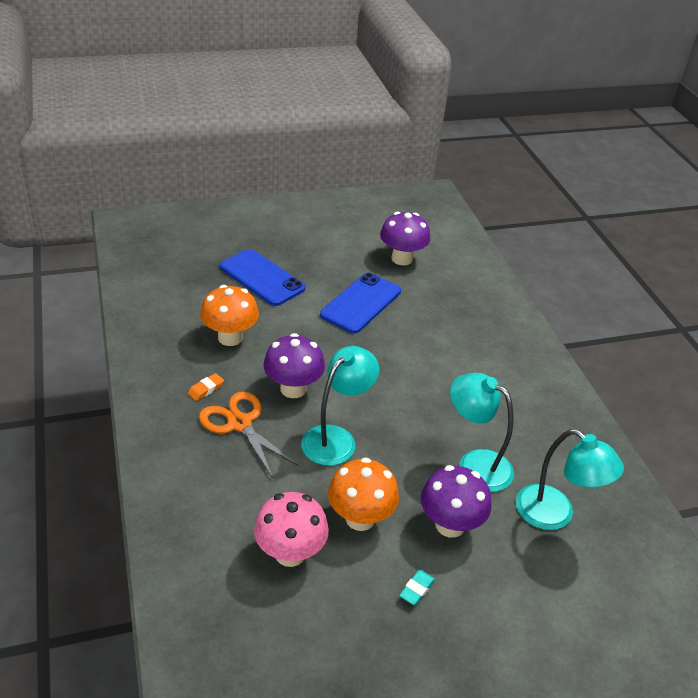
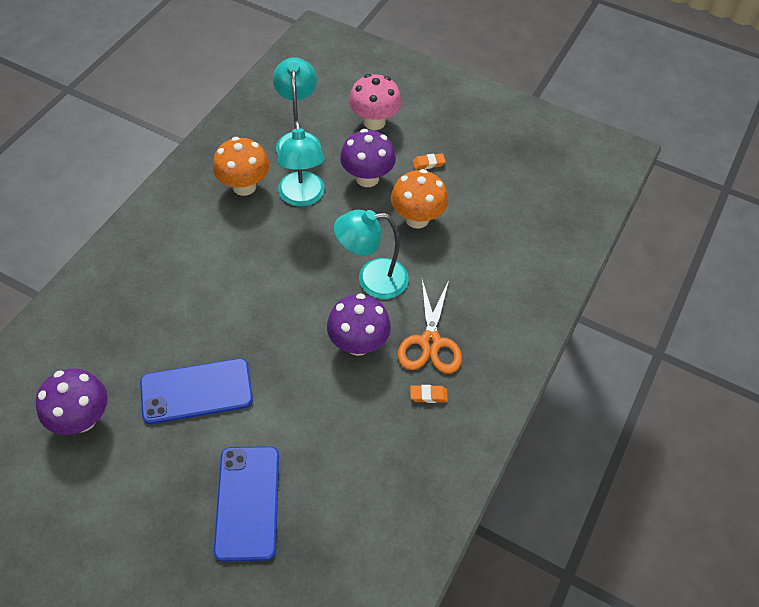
camera: 135 degrees left, 15 degrees up
orange mushroom [200,285,259,346] -> orange mushroom moved to [213,137,269,196]
pink mushroom [254,492,329,567] -> pink mushroom moved to [349,74,402,130]
turquoise eraser [399,570,435,605] -> orange eraser [413,153,446,170]

